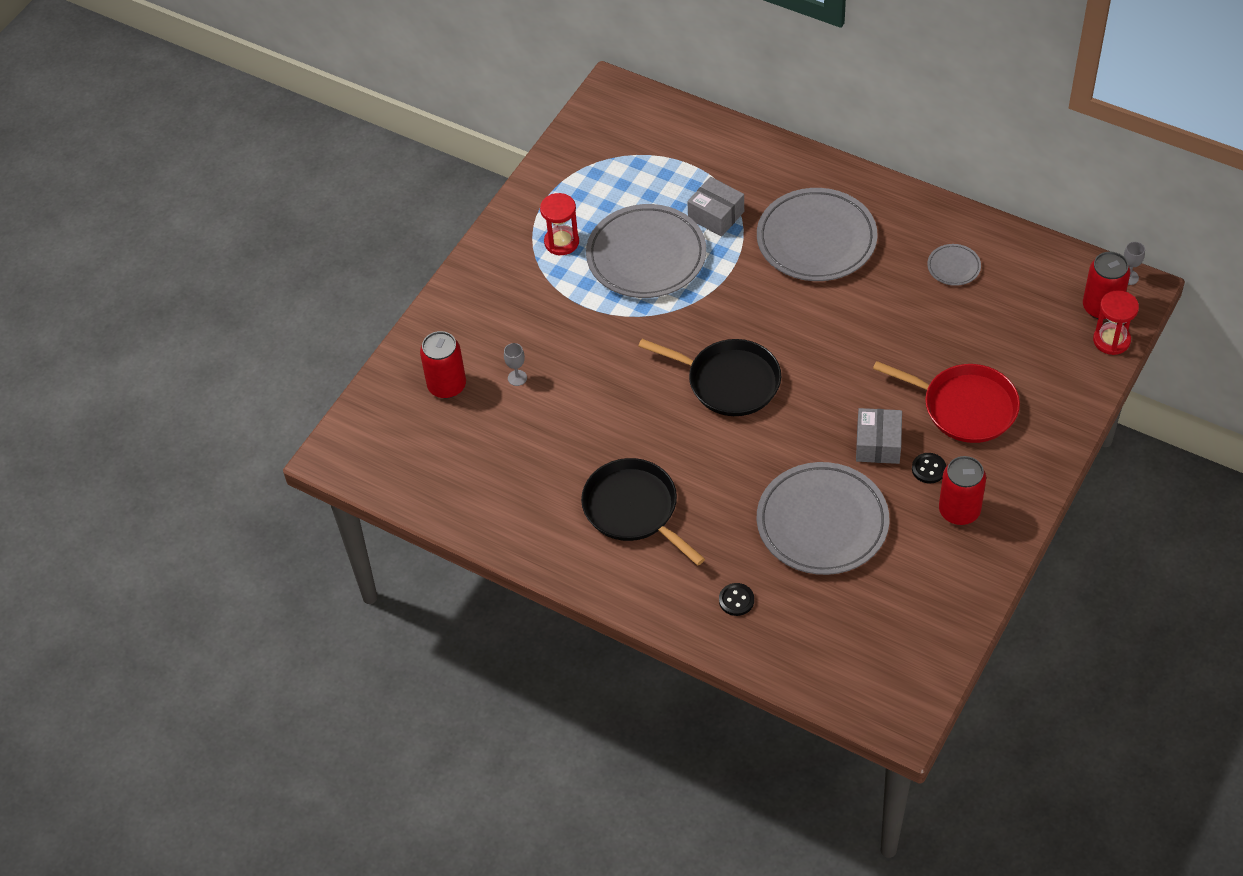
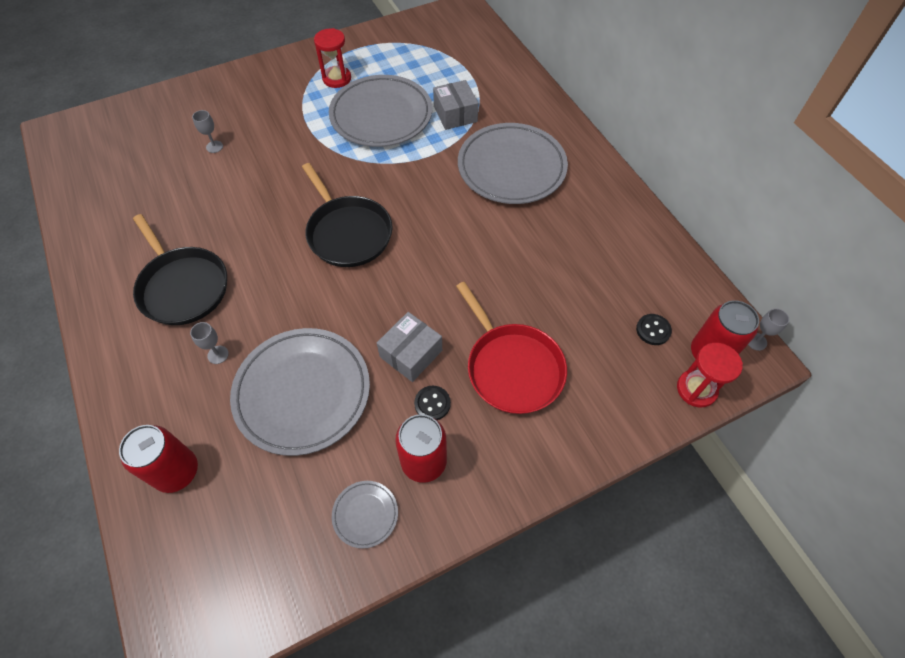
camera: 30 degrees right, 5 degrees up
red can [420,331,466,398] -> red can moved to [119,425,198,493]
black pan [581,458,705,565] -> black pan turned 150 degrees clockwise [133,214,227,325]
black button [719,583,754,616] -> black button moved to [636,314,672,345]
grey plate [927,244,981,286] -> grey plate moved to [332,481,398,549]
none -> grey goblet [190,322,229,364]

